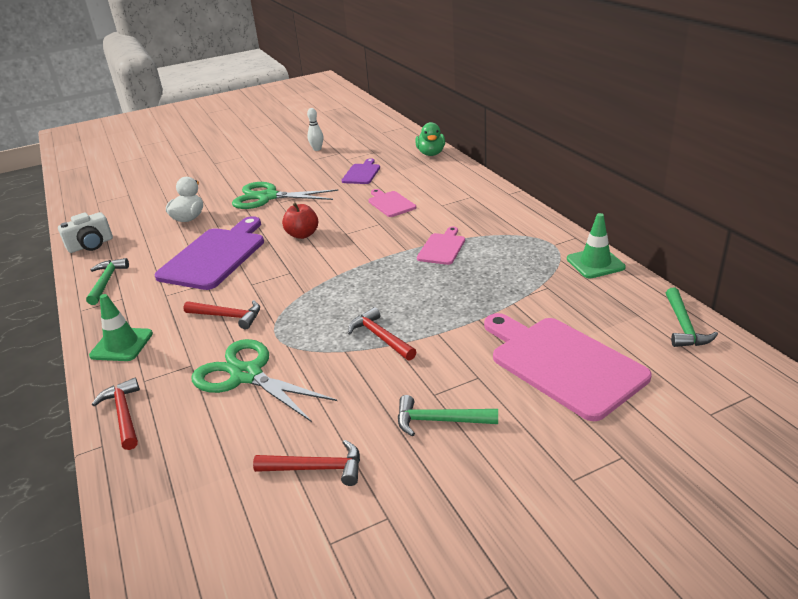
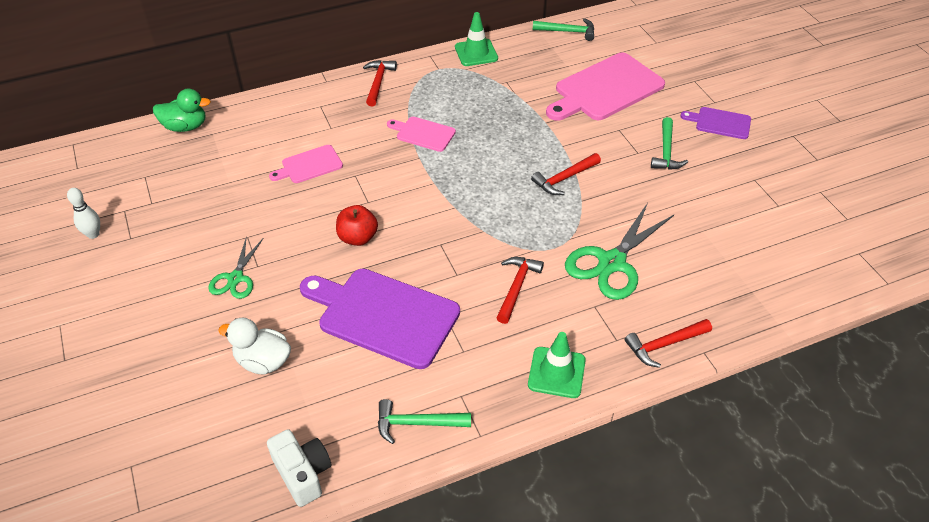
camera: 90 degrees left, 15 degrees up
green scissors [232,182,338,209] -> green scissors [208,236,263,299], size x0.58
red hammer [253,440,360,486] -> red hammer moved to [363,60,397,106]
purple cutting board [342,158,380,184] -> purple cutting board moved to [681,107,751,139]

